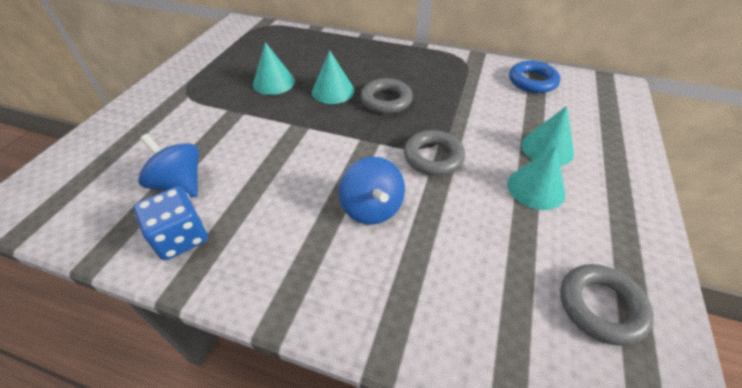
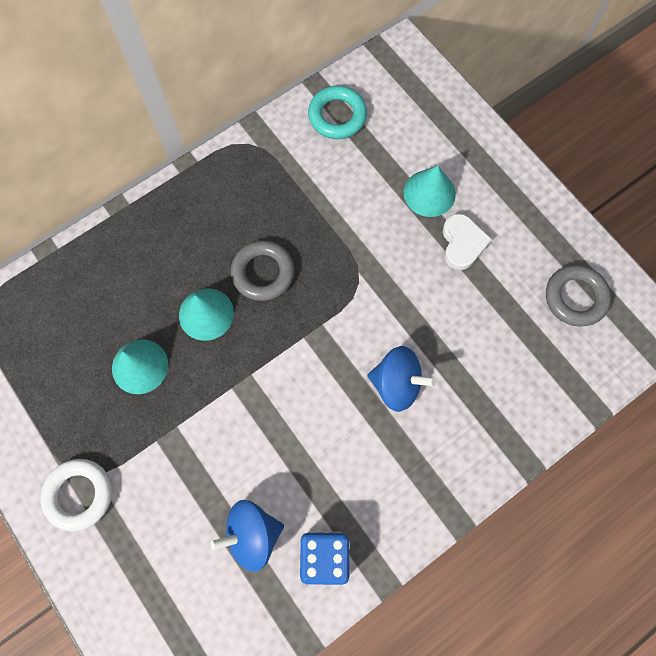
camera: 55 degrees left, 25 degrees up
grey ring [404,130,465,176] -> none
turquoise cone [507,146,565,210] -> white heart [443,213,492,270]
blue ring [509,61,561,93] -> turquoise ring [308,86,367,139]
none -> white ring [40,459,112,531]

